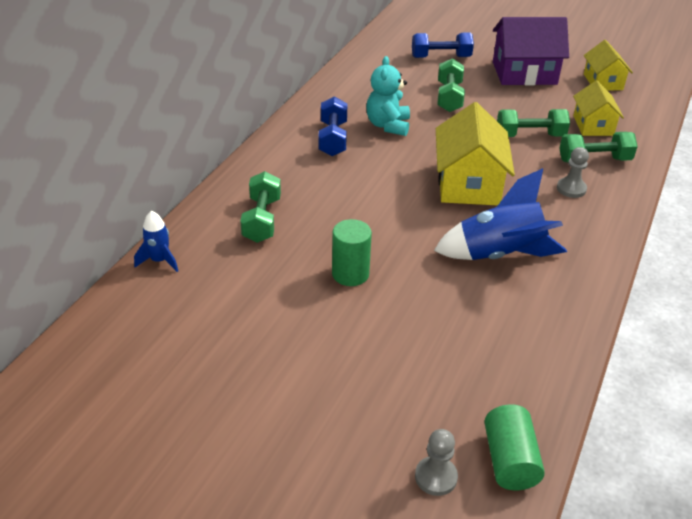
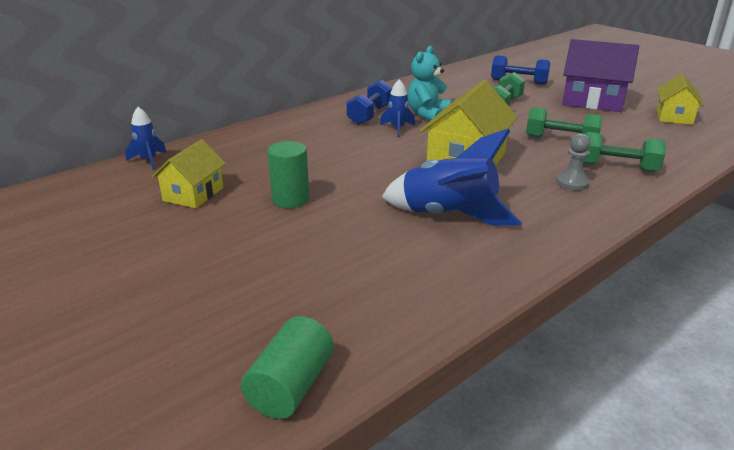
camera: 25 degrees right, 10 degrees down
green dumbbell [240,171,281,243] -> none
grey pawn [415,429,458,496] -> none
yellow house [573,80,624,136] -> yellow house moved to [152,139,226,208]
none -> blue rocket [380,79,415,137]

